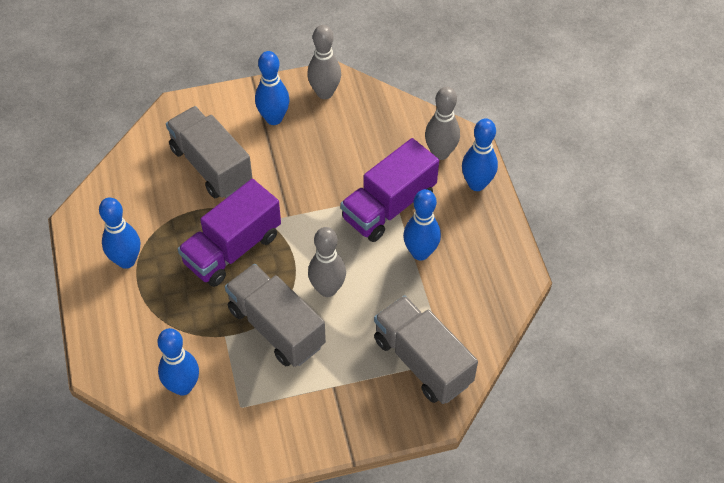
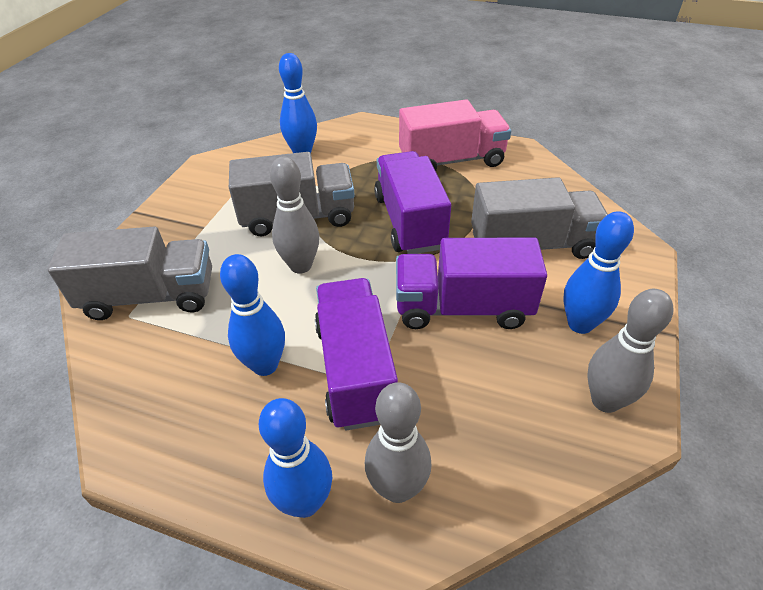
camera: 125 degrees right, 10 degrees down
blue bowling pin [99,198,140,269] -> pink truck [399,99,511,171]
none -> purple truck [396,237,547,329]

